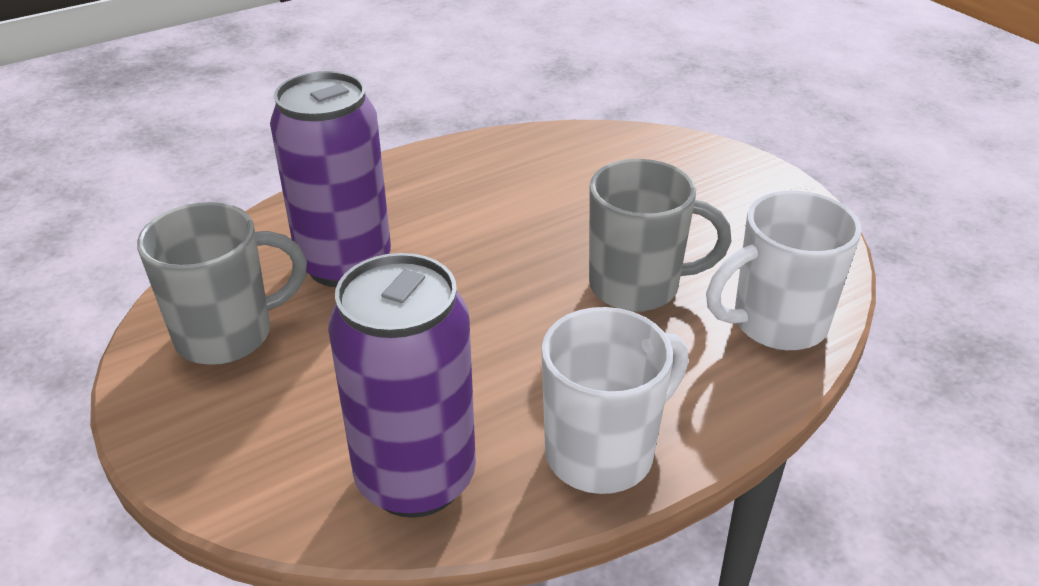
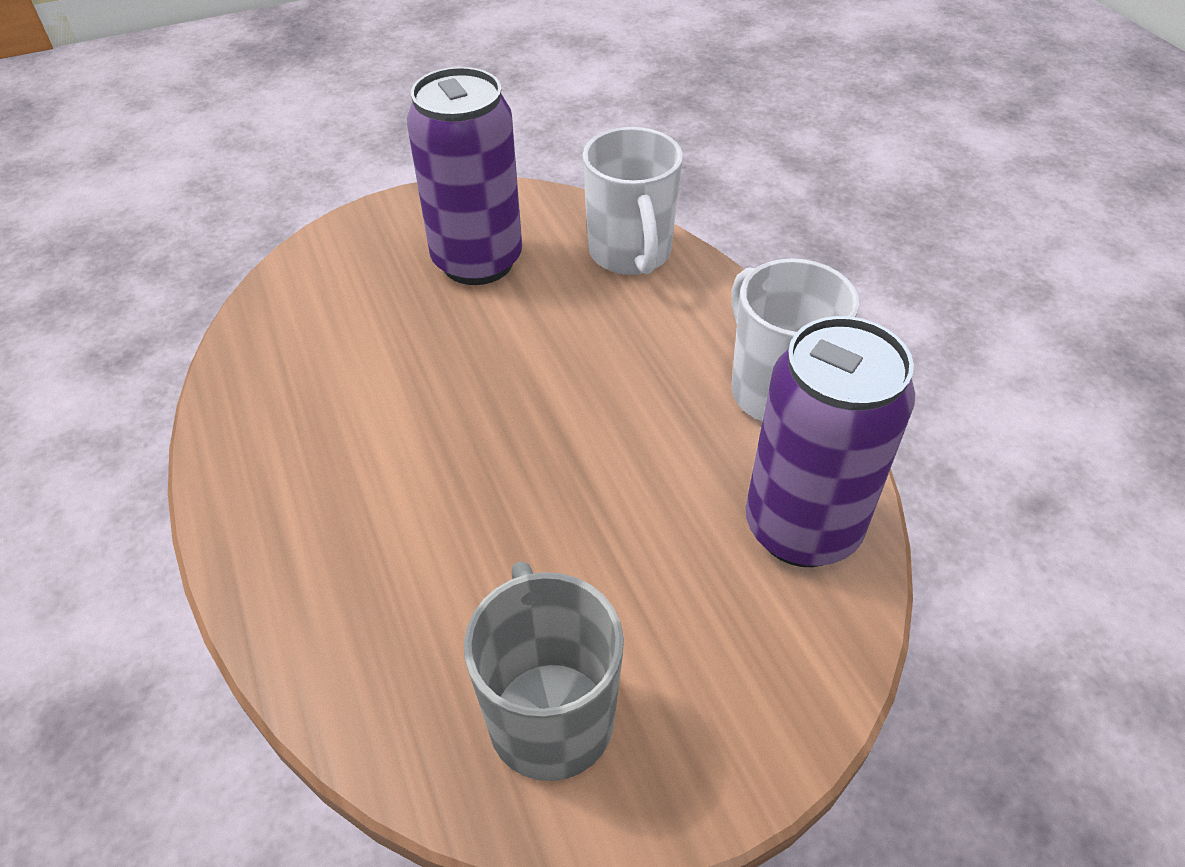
camera: 80 degrees left, 10 degrees up
purple can [270,71,391,287] -> purple can moved to [407,67,522,285]
grey mug [589,159,732,312] -> none

